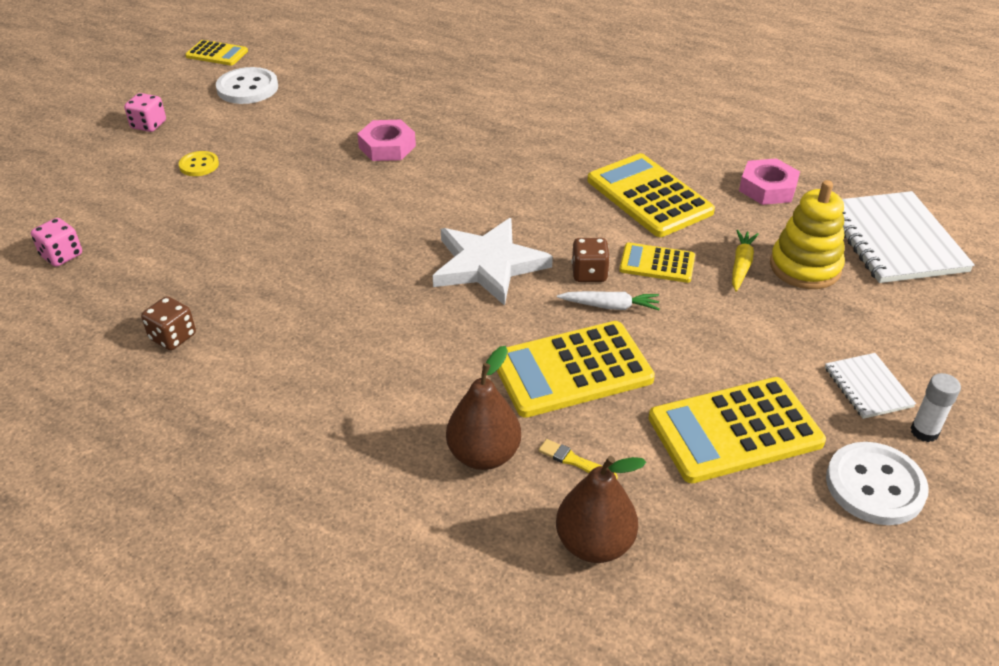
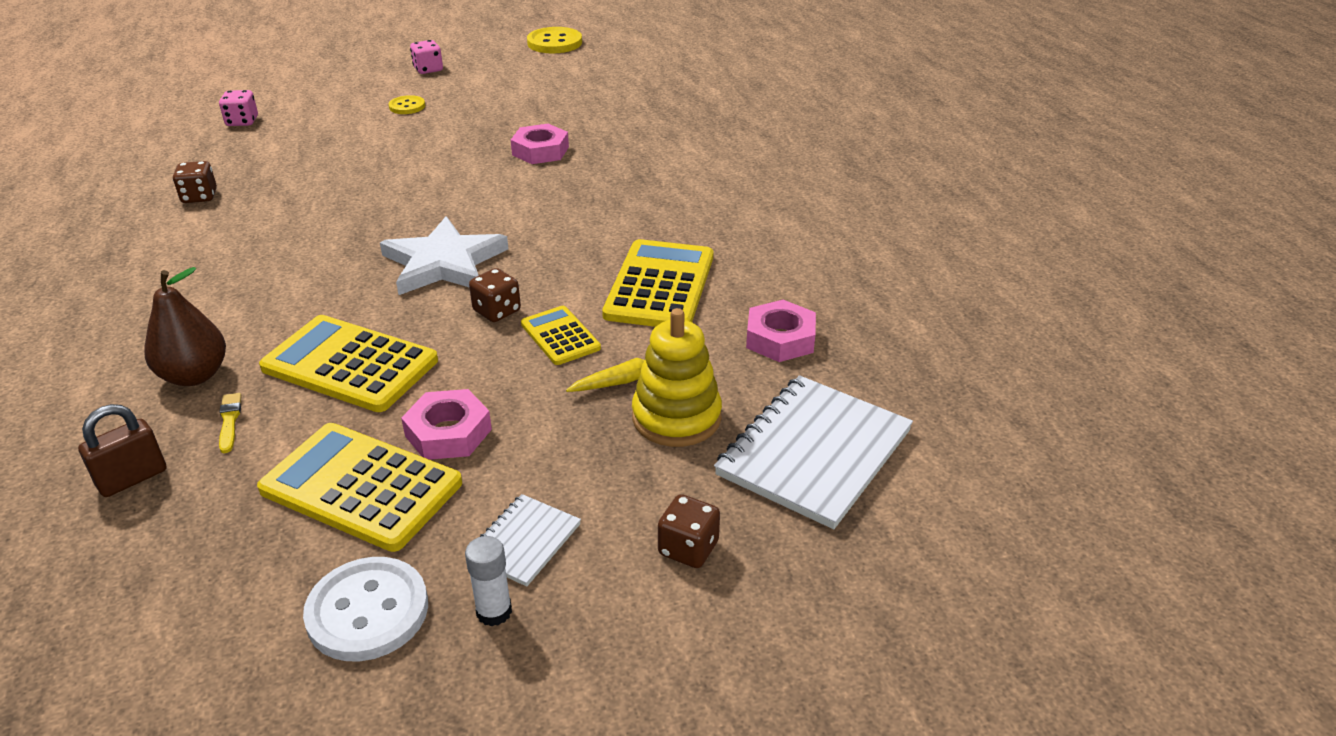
camera: 45 degrees right, 5 degrees down
yellow calculator [185,40,248,65] -> yellow button [527,27,582,53]
white button [216,67,278,104] -> none
brown pear [556,456,647,563] -> brown padlock [78,404,166,497]
white carrot [557,291,659,310] -> none
none -> pink nut [401,389,492,460]
none -> brown dice [658,494,720,568]

